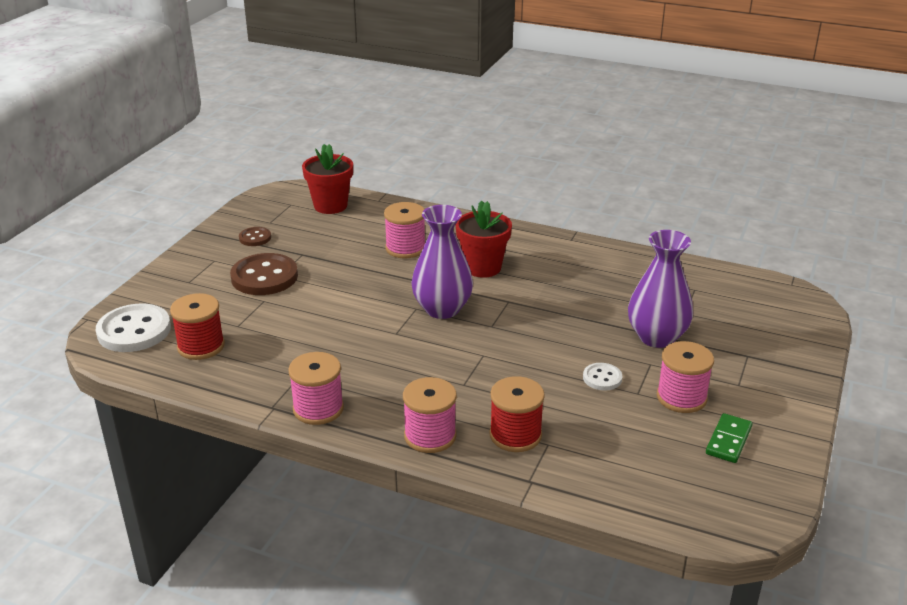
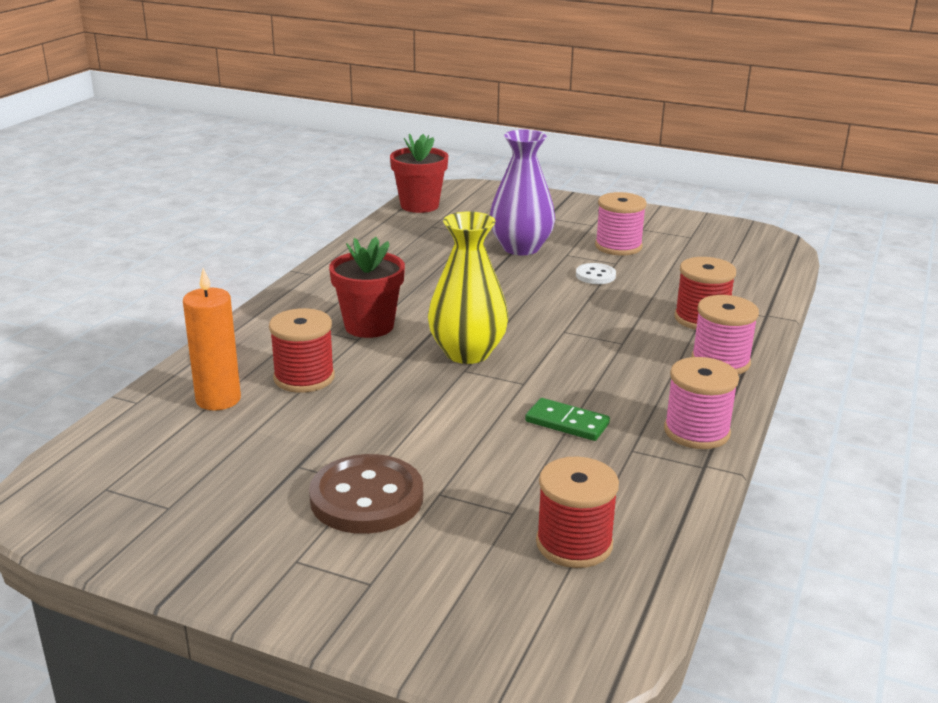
camera: 90 degrees left, 5 degrees down
white button [96,304,171,352] -> none
brown button [239,227,271,246] -> none
red flower pot [302,144,353,214] -> red flower pot moved to [390,134,448,213]
pink spool [384,202,425,259] -> red spool [269,308,335,393]
purple vase [411,205,473,319] -> yellow vase [428,211,509,364]
green domino [706,413,752,463] -> green domino moved to [525,398,610,441]
none -> orange candle [183,268,241,411]

